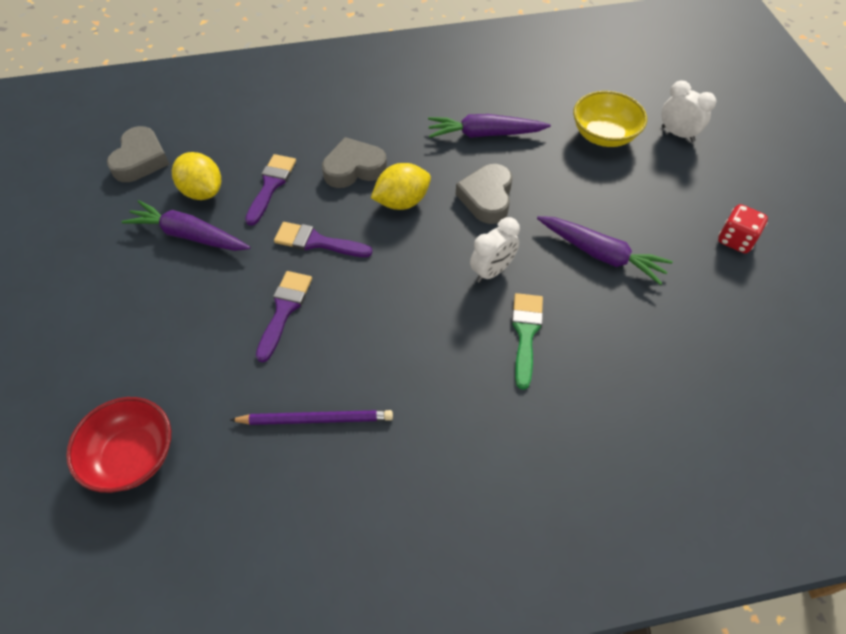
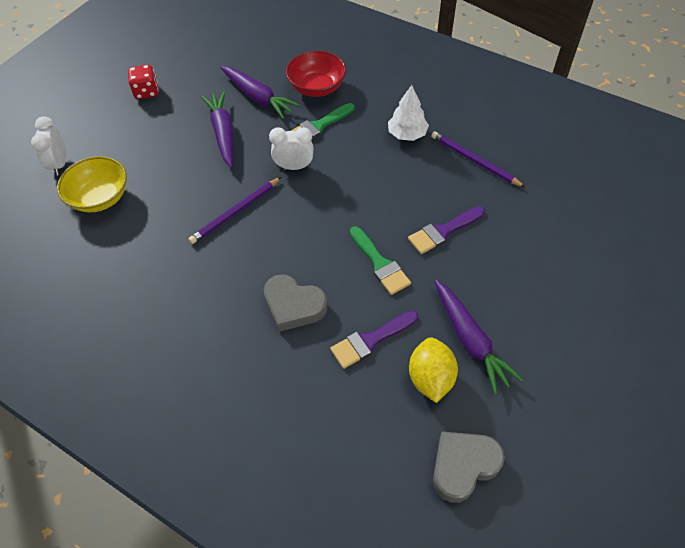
camera: 135 degrees left, 0 degrees up
red bowl [66,397,171,493] -> red bowl moved to [286,51,346,97]
purple brush [274,222,372,257] -> green brush [350,226,411,295]
yellow lemon [371,163,431,210] -> none
purple carrot [428,114,551,138] -> purple carrot moved to [220,66,300,119]
grey heart [456,164,512,224] -> purple pencil [188,177,281,244]
none -> white tree [388,85,429,141]

